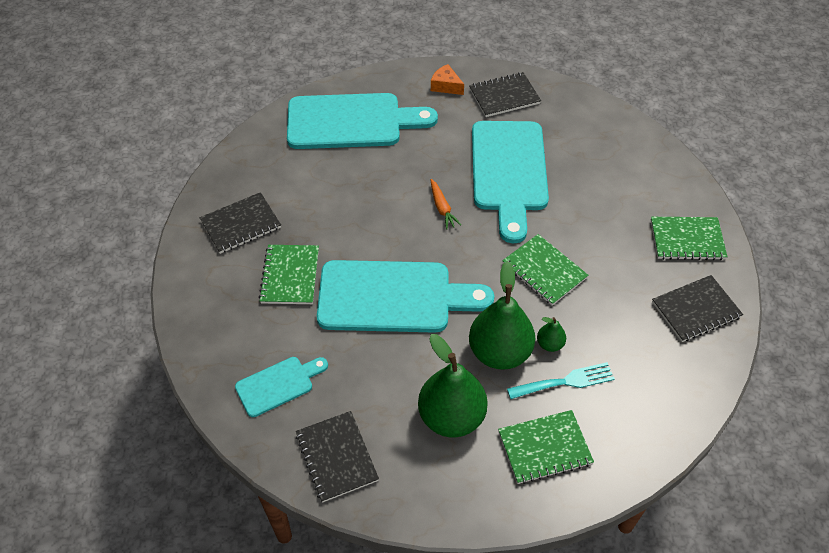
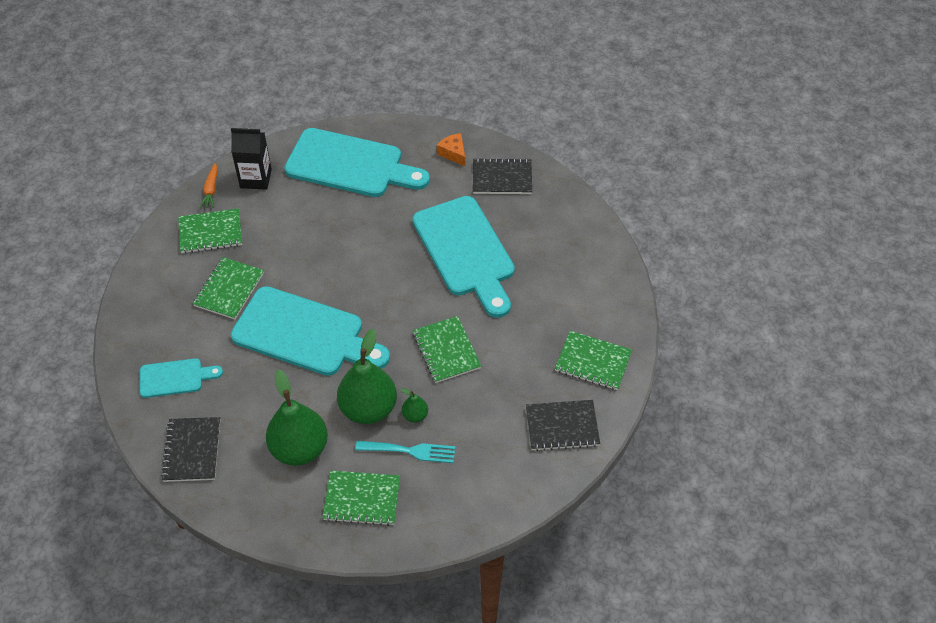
camera: 20 degrees right, 0 degrees up
black notebook [200,192,281,254] -> green notebook [178,208,242,253]
orange carrot [431,179,461,229] -> orange carrot moved to [200,163,217,208]
turquoise cutting board [472,121,549,243] -> turquoise cutting board turned 45 degrees counterclockwise [412,196,515,318]
none -> black carton [231,128,272,190]

